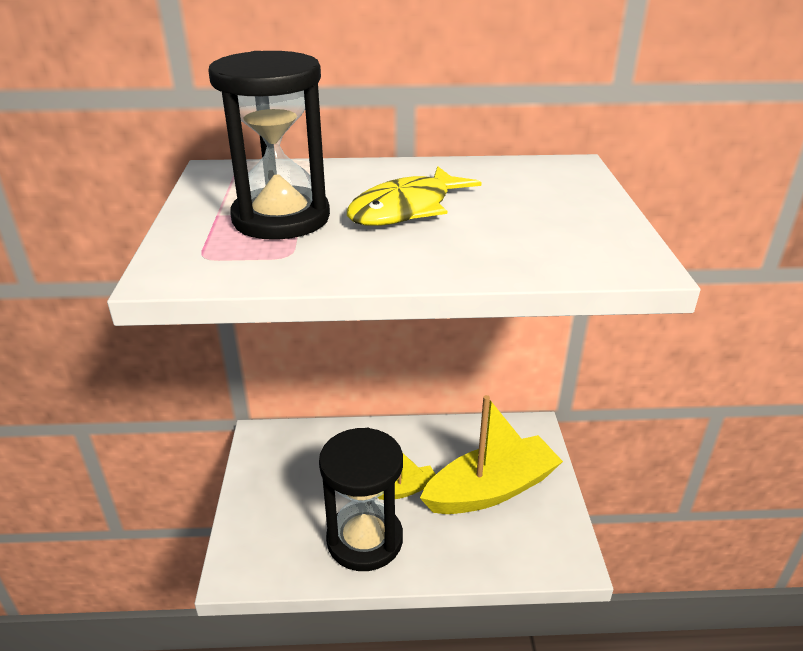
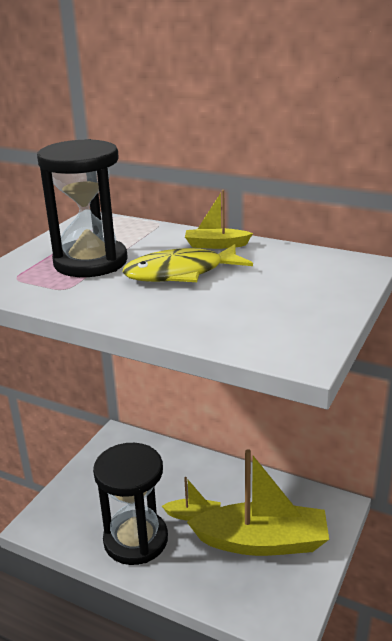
camera: 30 degrees right, 5 degrees down
none -> yellow boat [185,190,253,249]

